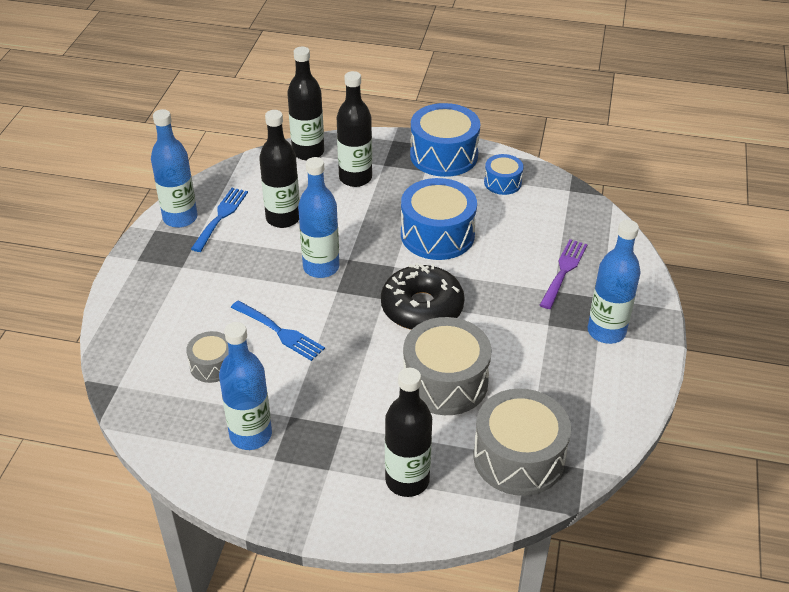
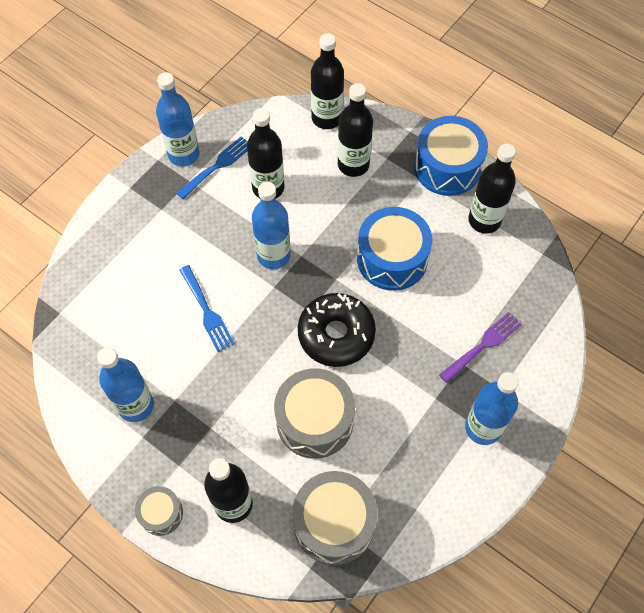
camera: 25 degrees right, 20 degrees up
grey drum [186,331,229,383] -> grey drum moved to [135,486,183,536]
blue drum [484,154,524,195] -> black bottle [468,144,516,234]

